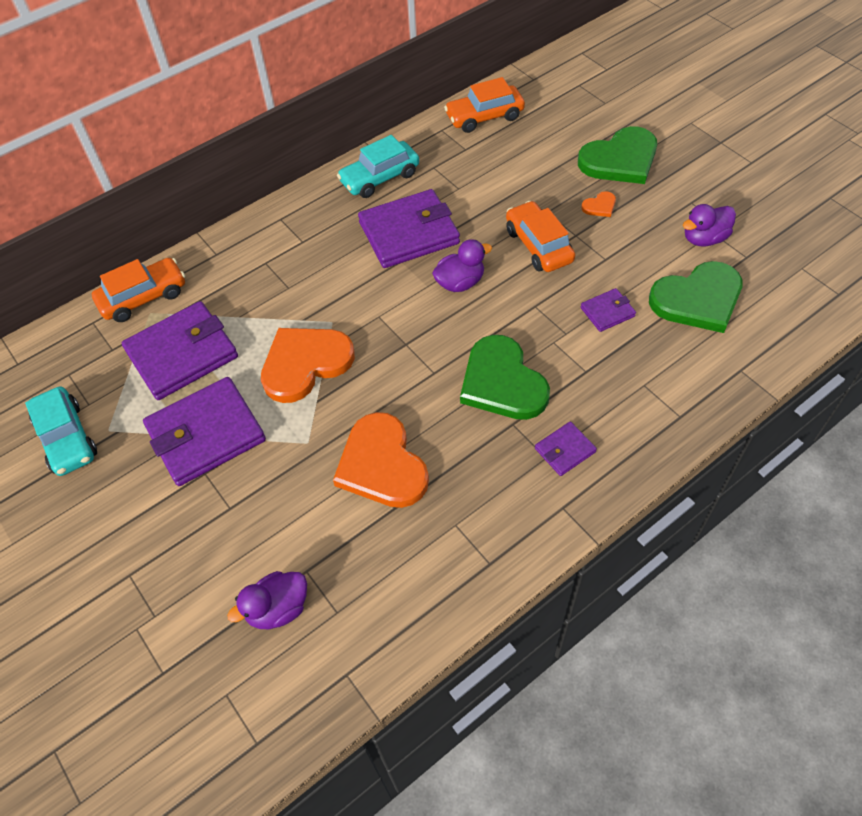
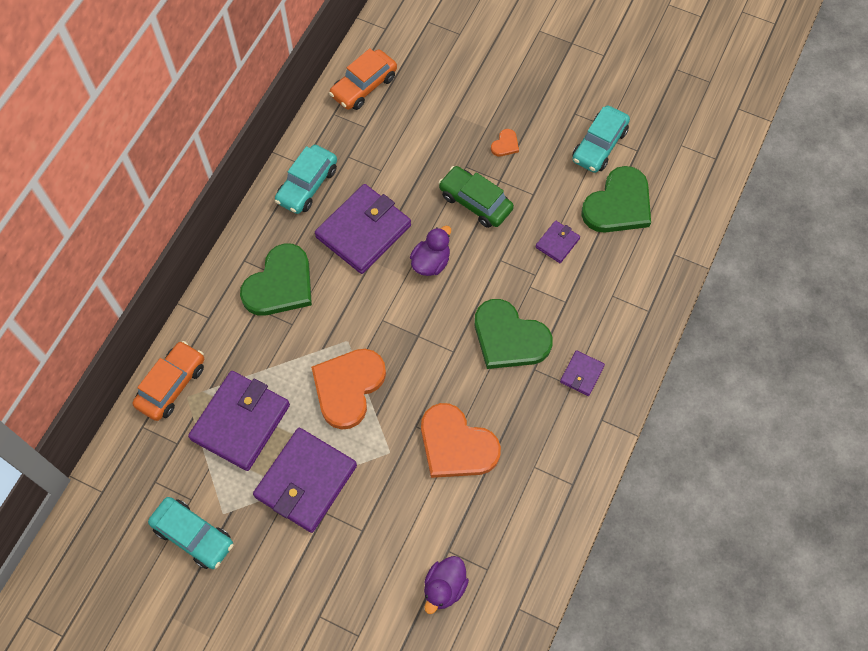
camera: 30 degrees left, 10 degrees up
orange car [506,201,575,272] -> green car [438,166,514,228]
green heart [578,126,657,184] -> green heart moved to [240,243,312,316]
purple duck [683,204,736,247] -> turquoise car [572,106,630,173]

